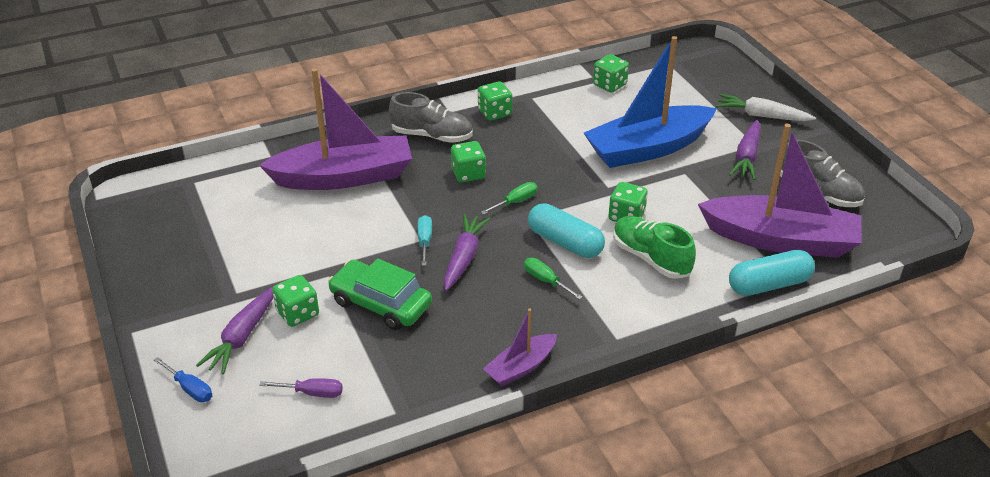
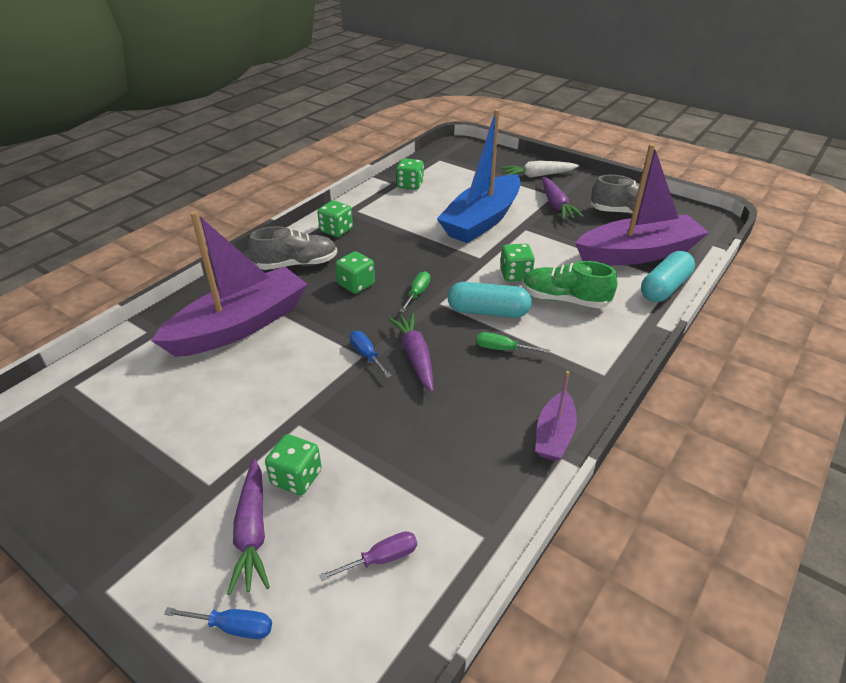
camera: 30 degrees left, 0 degrees up
green car [328,258,432,330] -> none
turquoise screwdriver [417,215,432,266] -> blue screwdriver [350,331,392,378]

